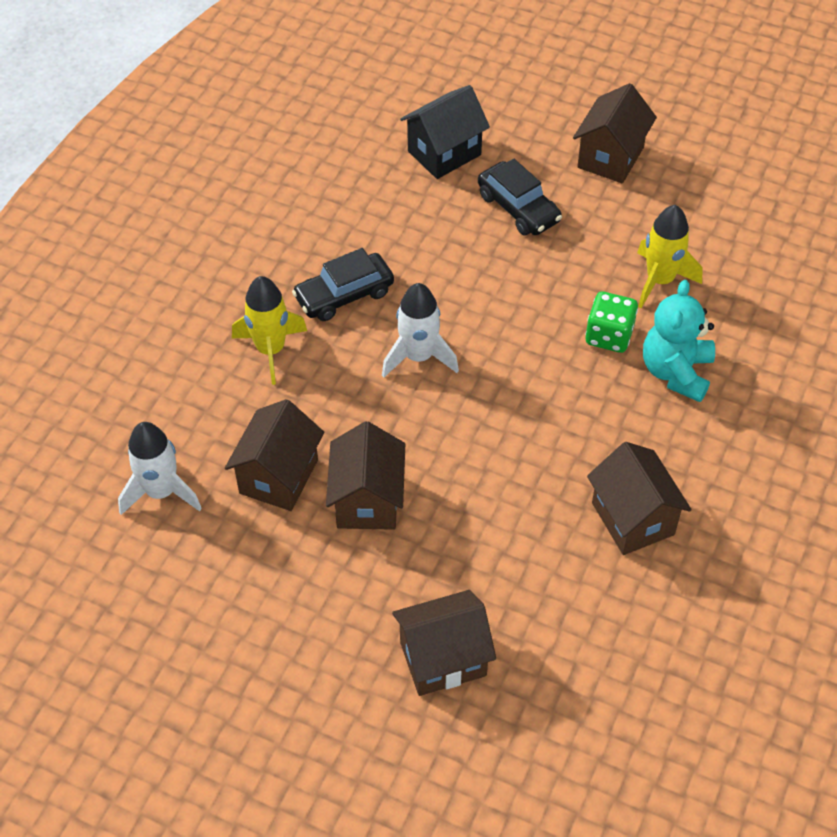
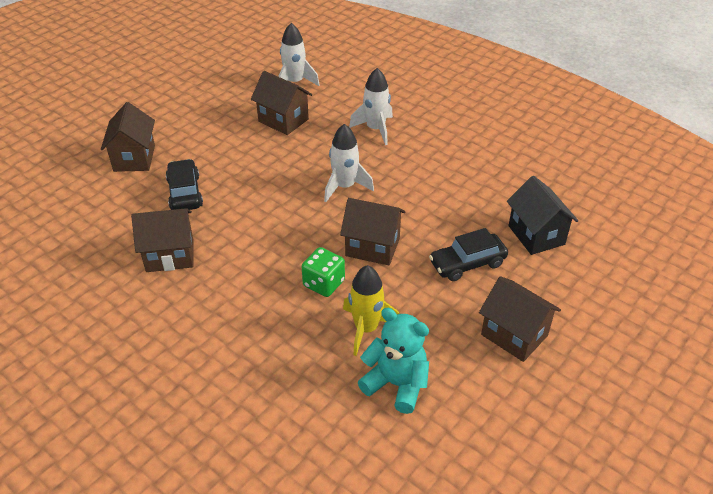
camera: 105 degrees right, 10 degrees down
yellow rocket [232,276,307,385] -> white rocket [349,68,393,145]
black car [292,248,394,321] -> black car moved to [166,159,203,210]
brown house [326,421,405,530] -> brown house moved to [340,198,405,265]
turquoise teddy bear [643,280,715,402] -> turquoise teddy bear moved to [358,308,429,414]

